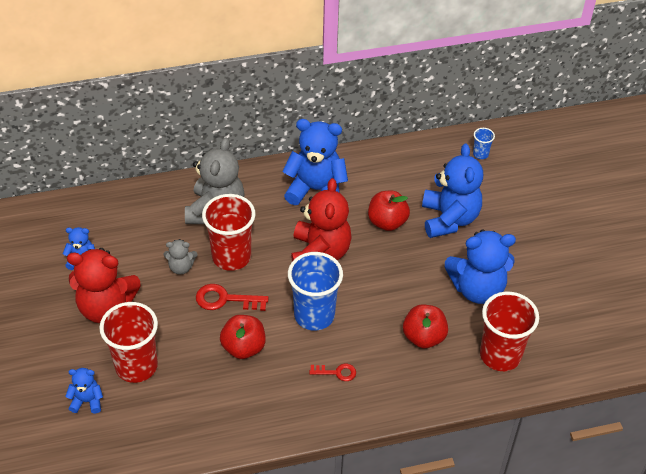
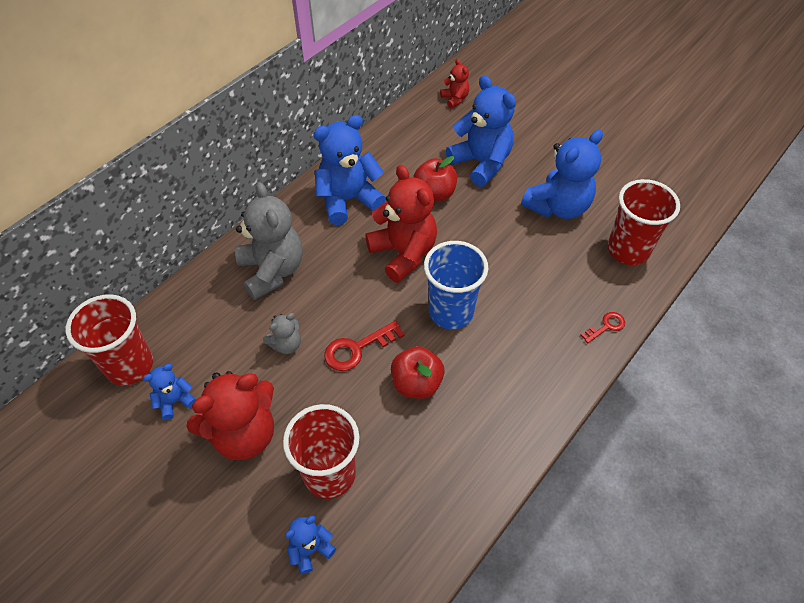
camera: 35 degrees left, 5 degrees up
red cup [202,194,255,271] -> red cup moved to [66,294,153,385]
red key [309,364,356,381] -> red key moved to [580,312,625,343]
red apple [403,305,448,348] -> none
blue cup [473,128,495,159] -> red teddy bear [440,59,469,109]

